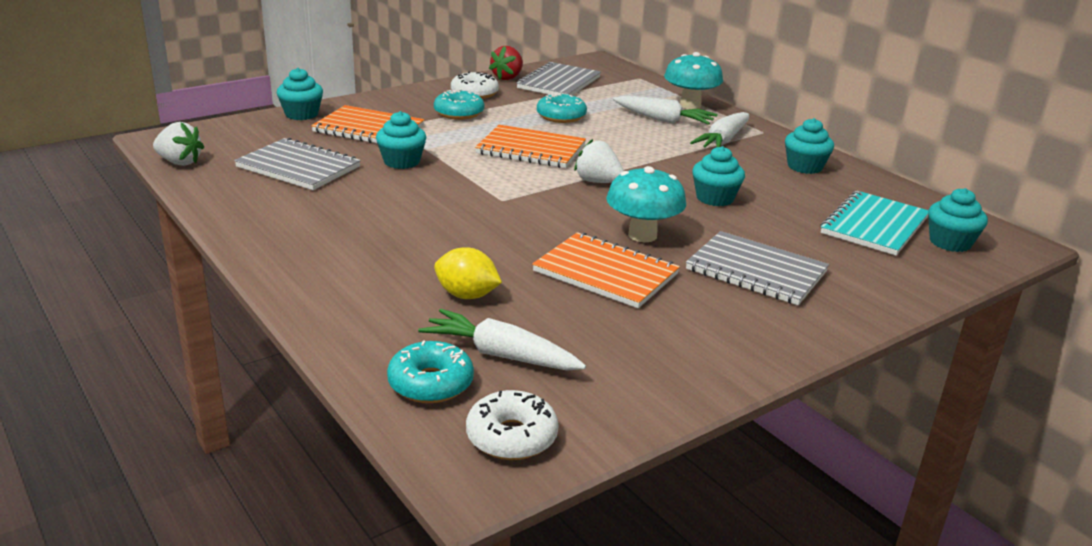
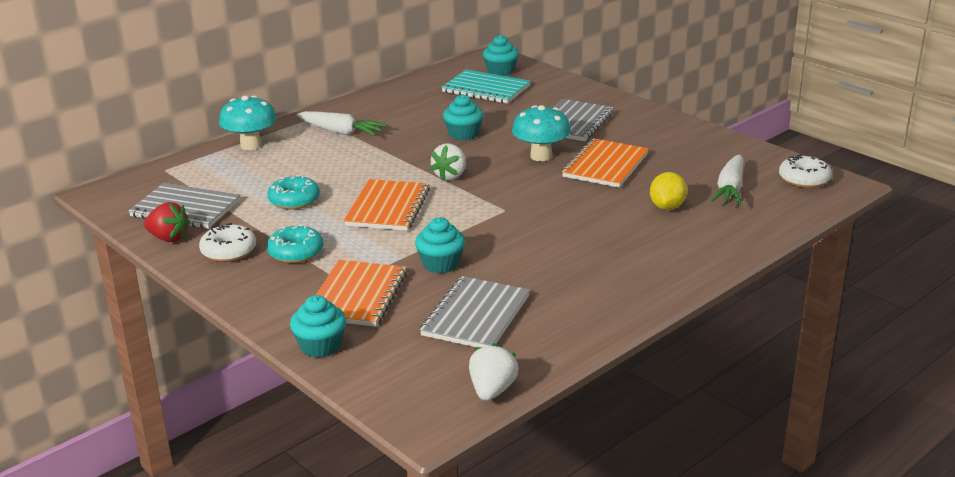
camera: 95 degrees left, 0 degrees up
turquoise donut [387,340,474,403] -> none
white carrot [613,96,718,125] -> none
turquoise cupcake [785,118,834,174] -> none

